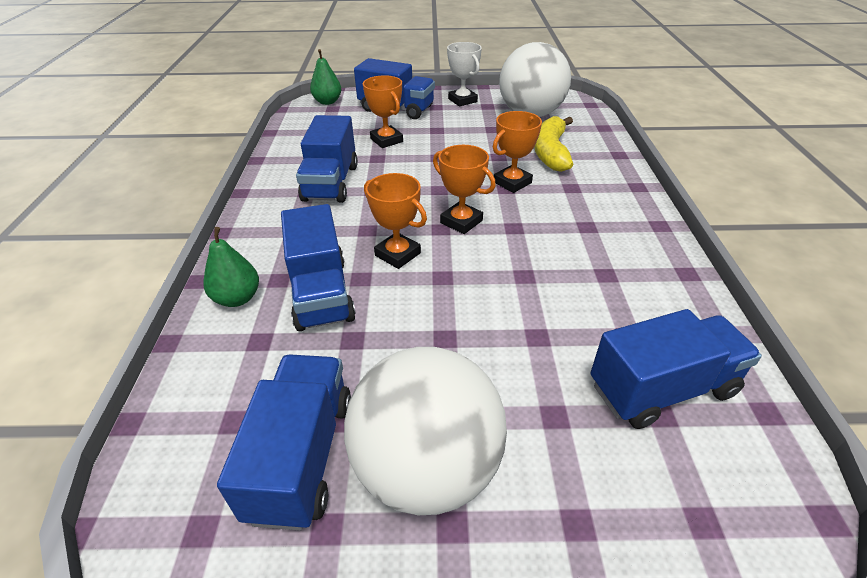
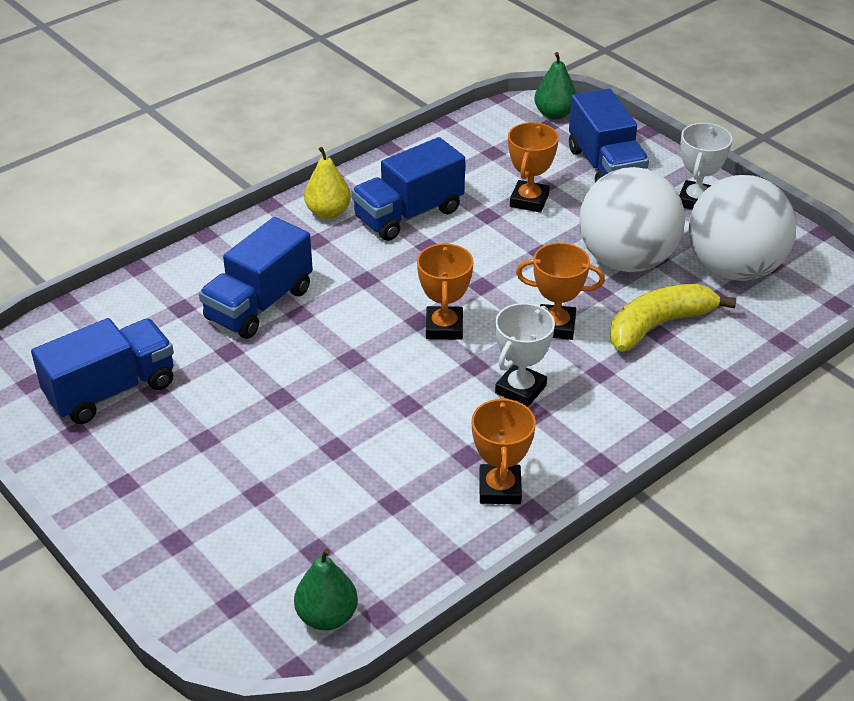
camera: 50 degrees right, 0 degrees up
green pear [203,227,259,307] -> green pear moved to [294,548,358,631]
white ball [344,347,507,515] -> white ball moved to [579,167,685,272]
orange trophy [364,173,427,269] -> orange trophy moved to [472,396,536,504]
blue truck [591,309,762,429] -> none
none -> yellow pear [304,147,351,219]
none -> white trophy [495,303,555,407]

